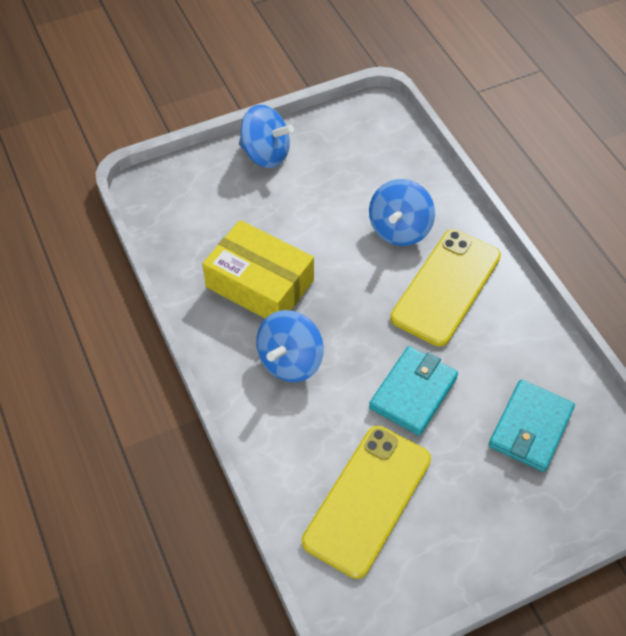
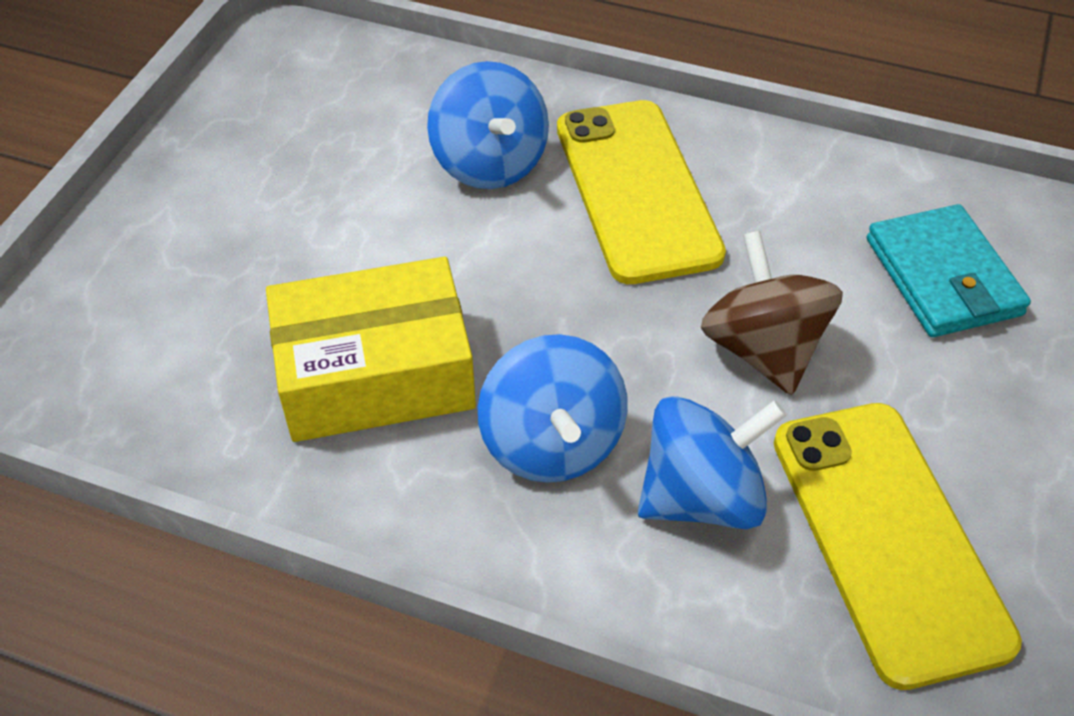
camera: 45 degrees left, 5 degrees down
blue spinning top [239,105,294,168] -> blue spinning top moved to [638,396,787,529]
turquoise wallet [369,346,458,436] -> brown spinning top [701,230,843,395]

